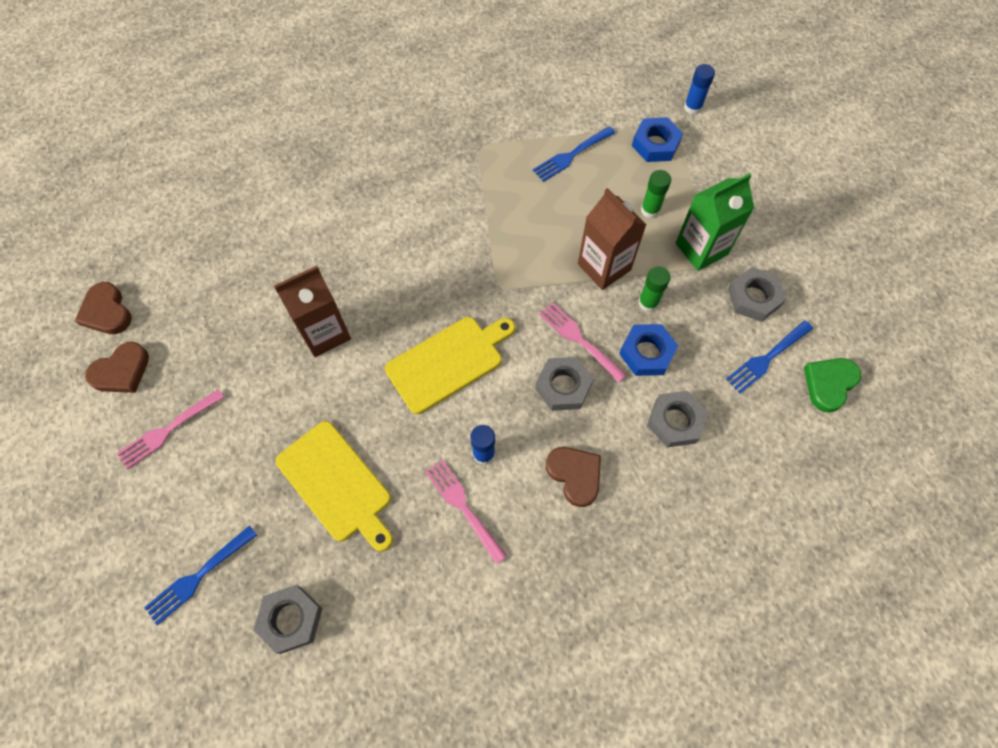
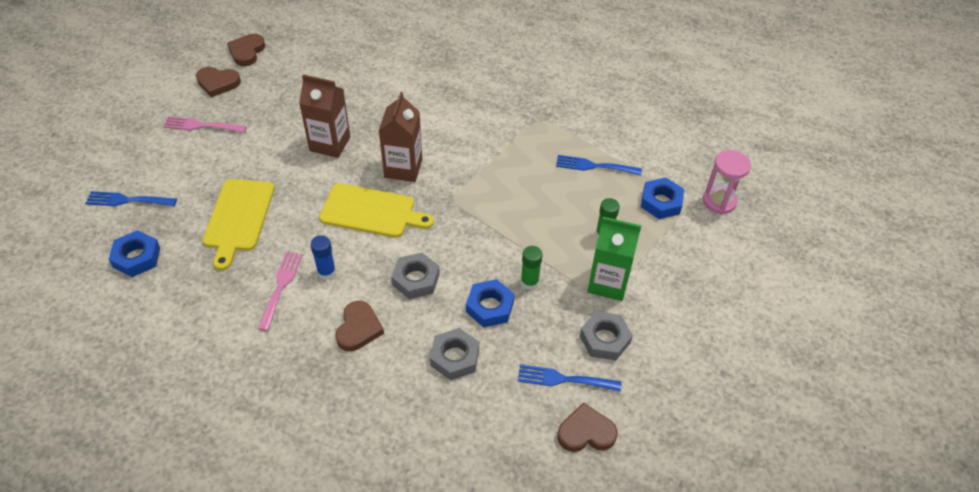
camera: 45 degrees right, 15 degrees down
grey nut [253,585,322,654] -> blue nut [108,230,160,277]
pink fork [539,302,627,383] -> none
brown carton [578,188,646,290] -> brown carton moved to [379,92,422,182]
blue glue stick [684,64,715,115] -> pink hourglass [703,150,751,214]
green heart [804,358,861,413] -> brown heart [557,402,618,452]

